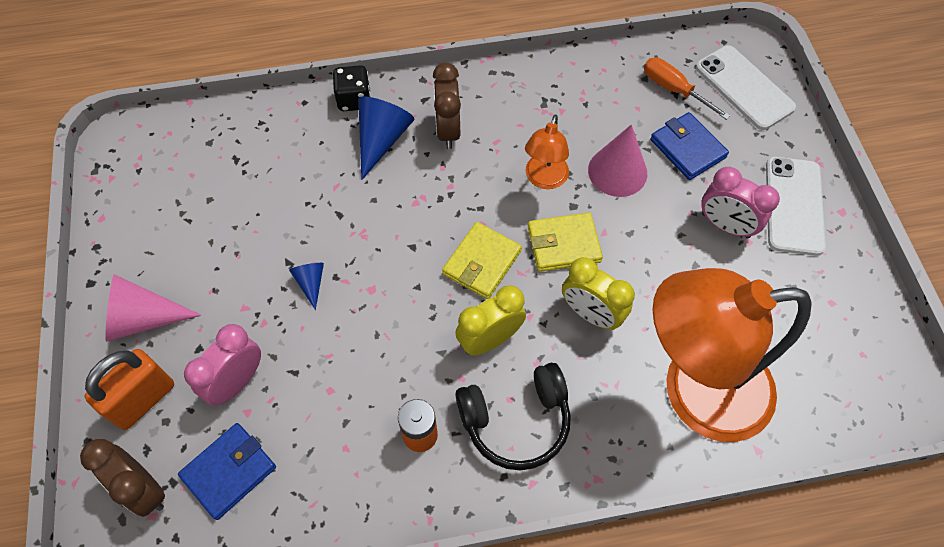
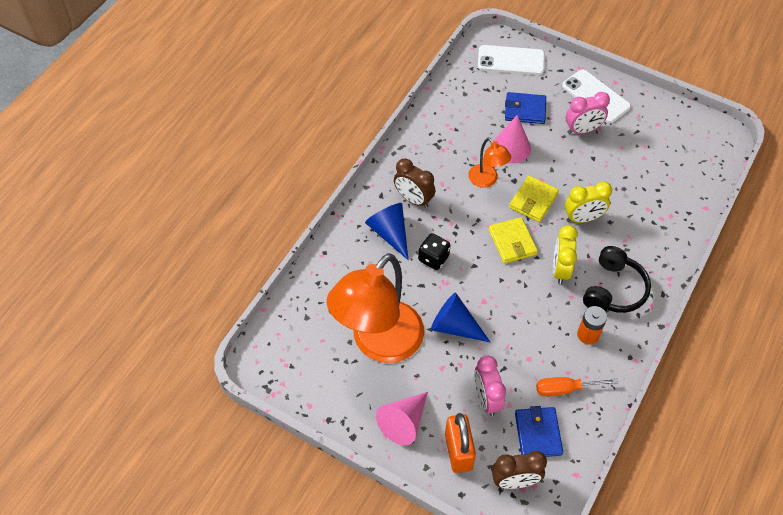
camera: 50 degrees left, 5 degrees down
blue cone [289,263,324,310] -> blue cone [431,293,490,342], size x1.86
black dice [333,65,371,111] -> black dice moved to [418,233,450,270]
orange screwdriver [644,58,731,120] -> orange screwdriver moved to [536,377,618,396]
orange lamp [653,268,812,442] -> orange lamp moved to [327,253,424,363]

